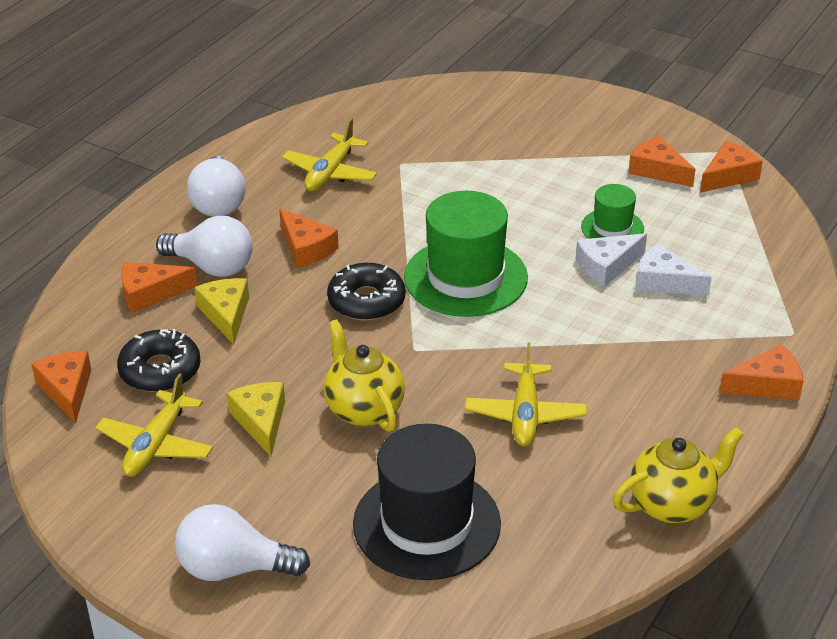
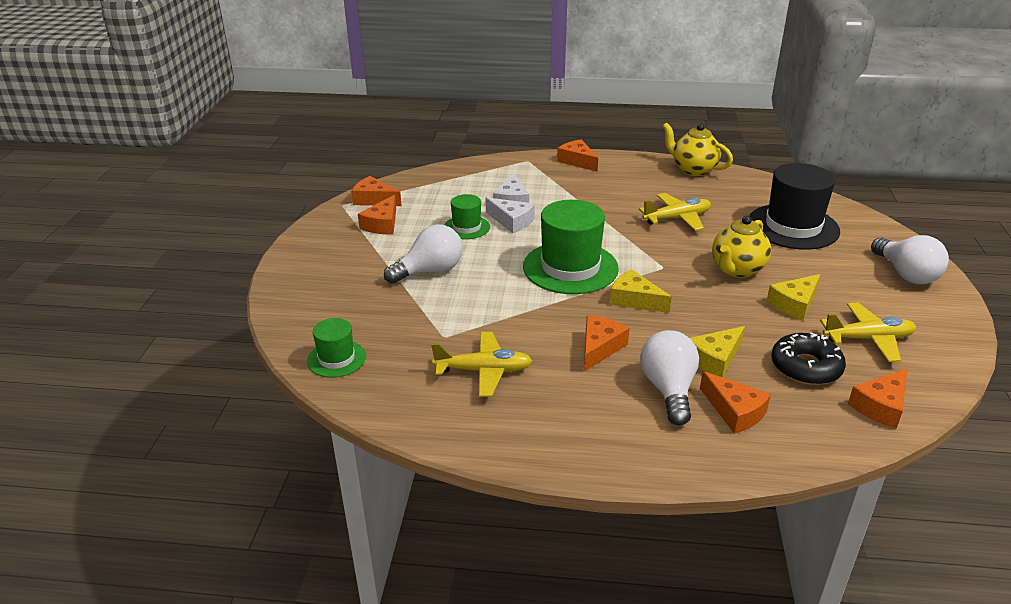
camera: 115 degrees left, 5 degrees down
white light bulb [187,156,246,217] -> white light bulb moved to [384,224,463,284]
black donut [327,263,406,321] -> yellow cheese [610,269,672,313]
none -> green hat [307,318,366,378]

